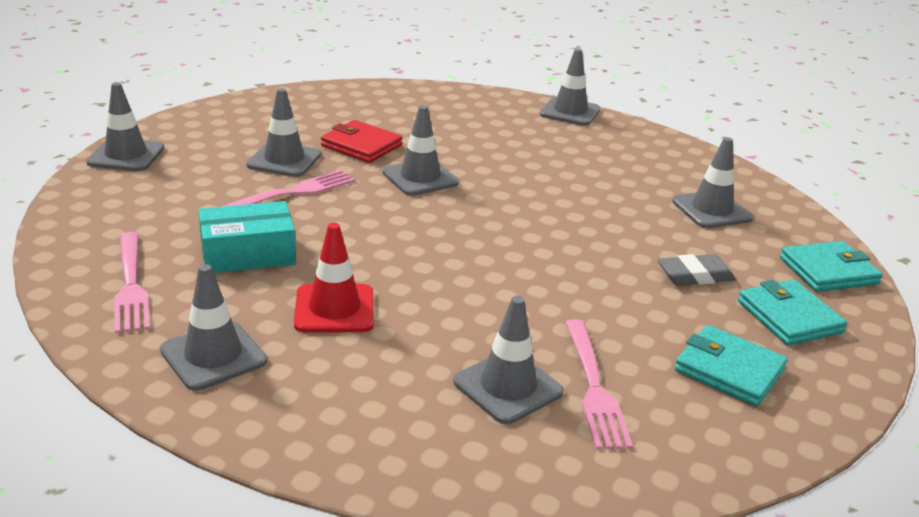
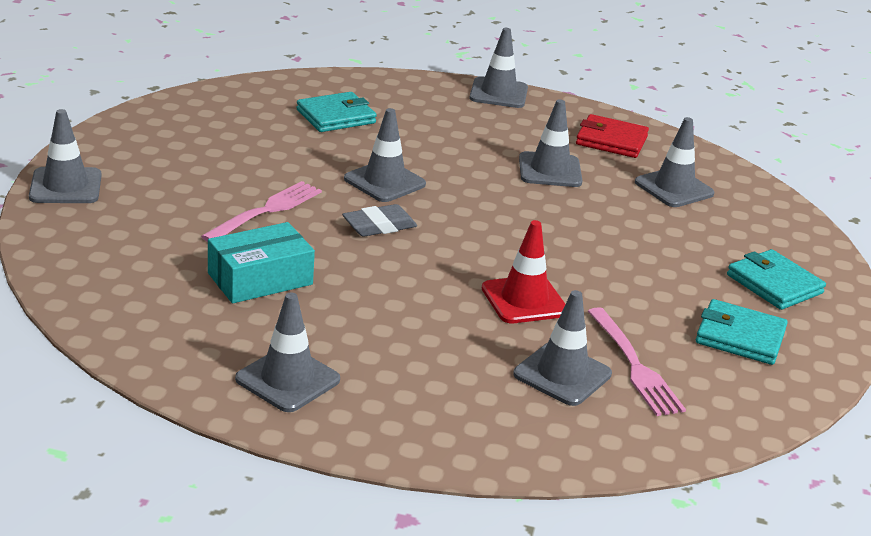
camera: 15 degrees left, 0 degrees up
pink fork [114,232,150,333] -> none
grey traffic cone [246,88,321,177] -> grey traffic cone moved to [519,99,583,187]
red traffic cone [294,223,374,332] -> red traffic cone moved to [482,220,565,323]
red wallet [321,120,402,163] -> red wallet moved to [576,114,649,158]
grey eraser [657,254,736,285] -> grey eraser moved to [342,204,417,237]
turquoise wallet [780,241,882,292] -> turquoise wallet moved to [296,92,377,132]

